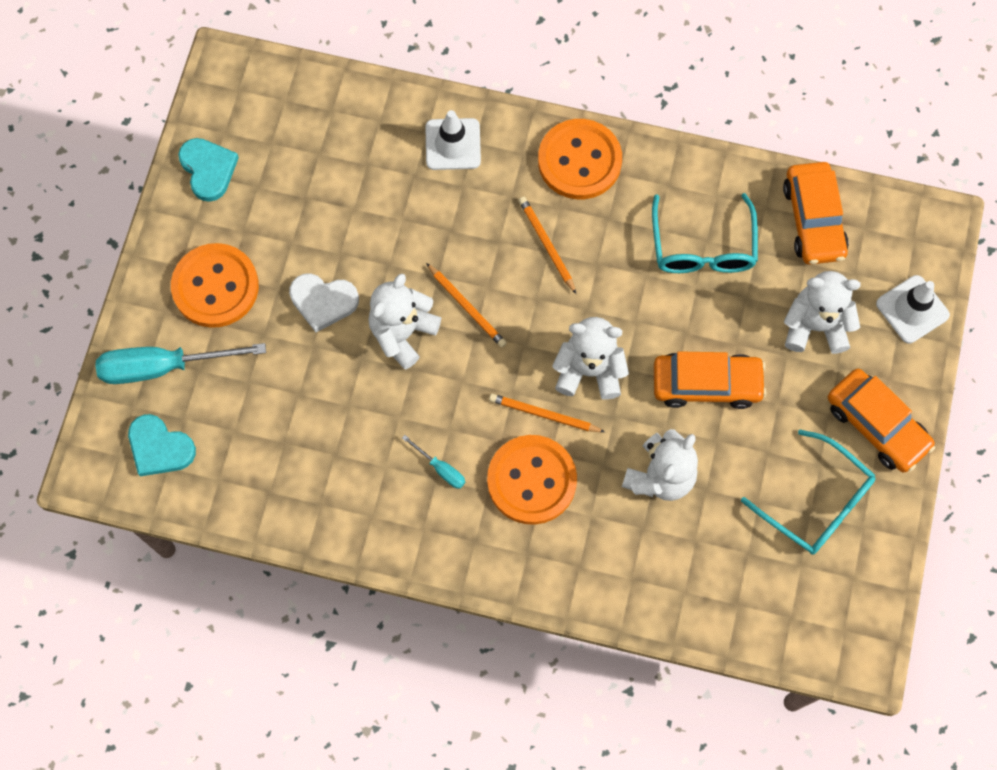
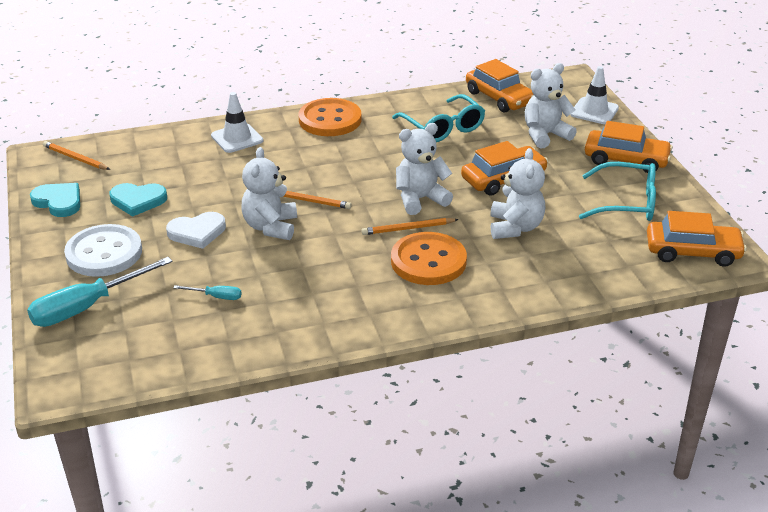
camera: 30 degrees left, 35 degrees down
turquoise heart [128,414,196,477] -> turquoise heart moved to [110,183,167,217]
orange button [171,243,259,328] -> white button [64,224,142,277]
turquoise screwdriver [402,435,465,489] -> turquoise screwdriver moved to [173,285,242,300]
orange pencil [519,197,576,294] -> orange pencil moved to [43,141,110,170]
none -> orange car [647,211,747,267]

